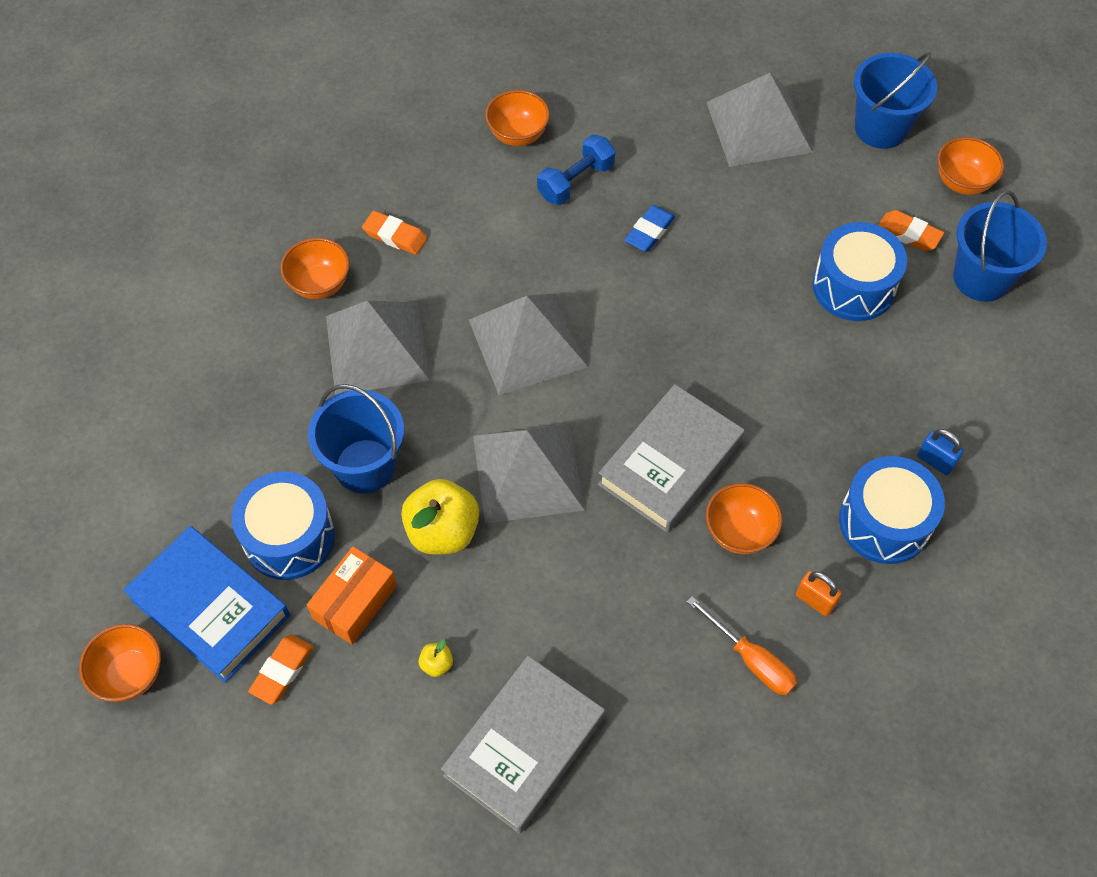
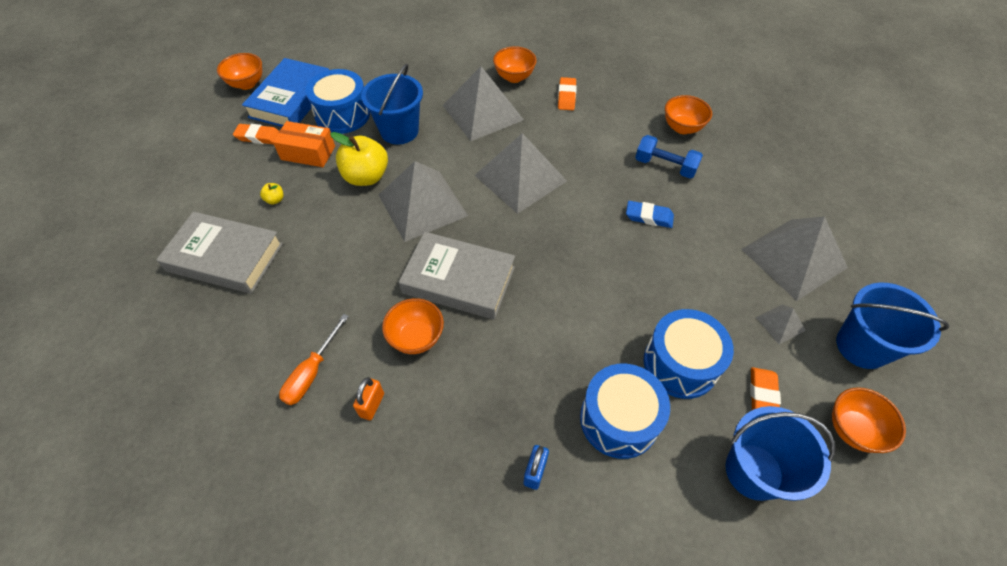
camera: 70 degrees right, 5 degrees down
blue drum [839,456,945,564] -> blue drum moved to [580,364,670,459]
none -> grey pyramid [756,304,806,344]

